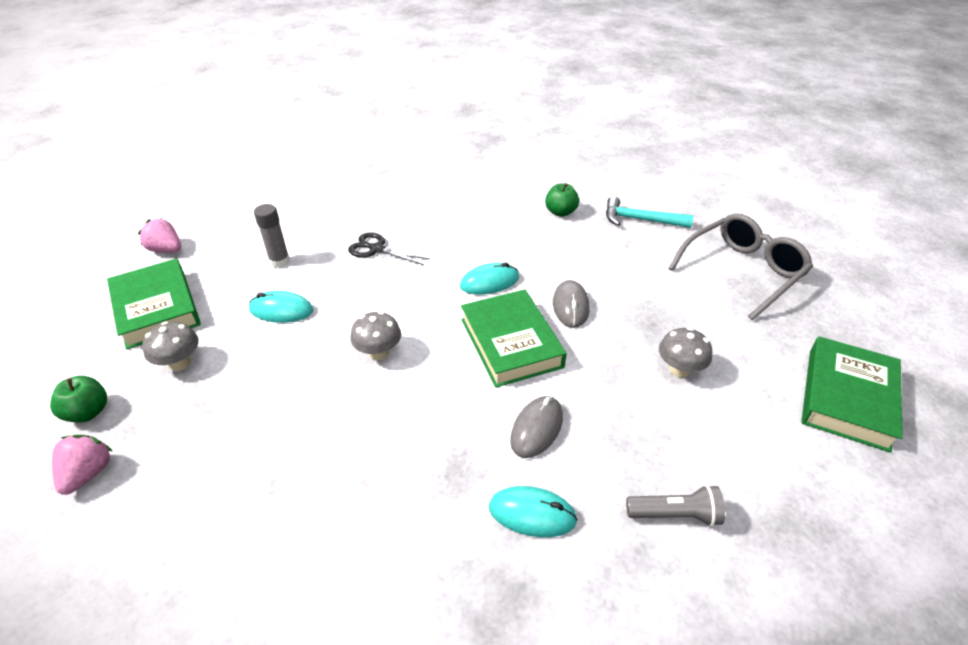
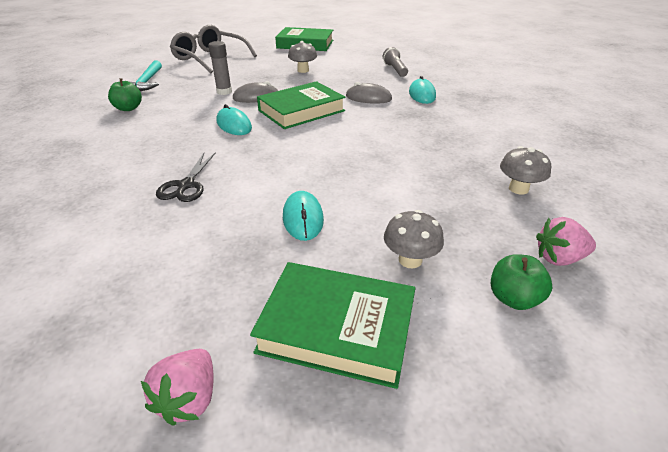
camera: 105 degrees left, 5 degrees down
green book [107,259,201,349] -> green book turned 60 degrees clockwise [250,262,415,389]
grey glue stick [254,204,290,268] -> grey glue stick moved to [208,41,232,95]
grey mushroom [350,311,401,360] -> grey mushroom moved to [500,146,551,195]

